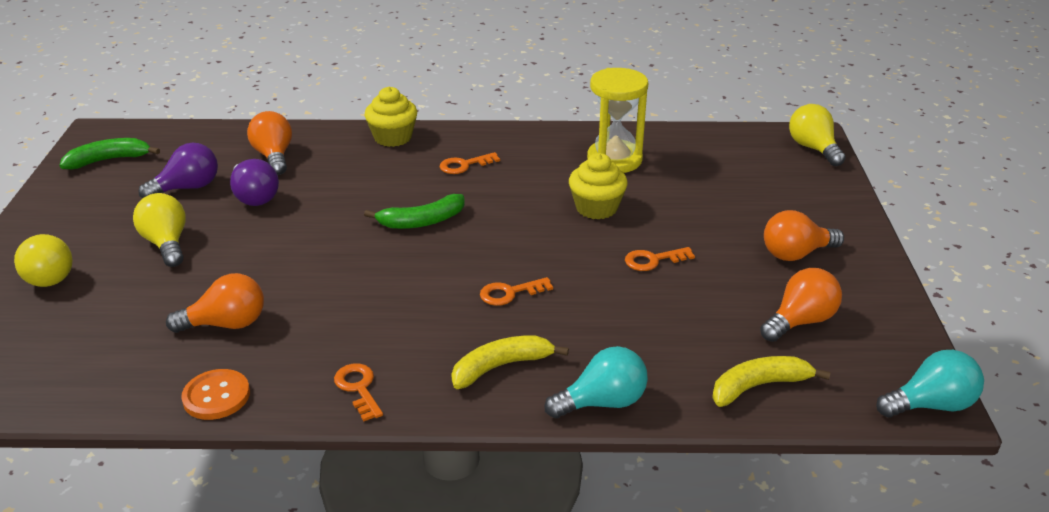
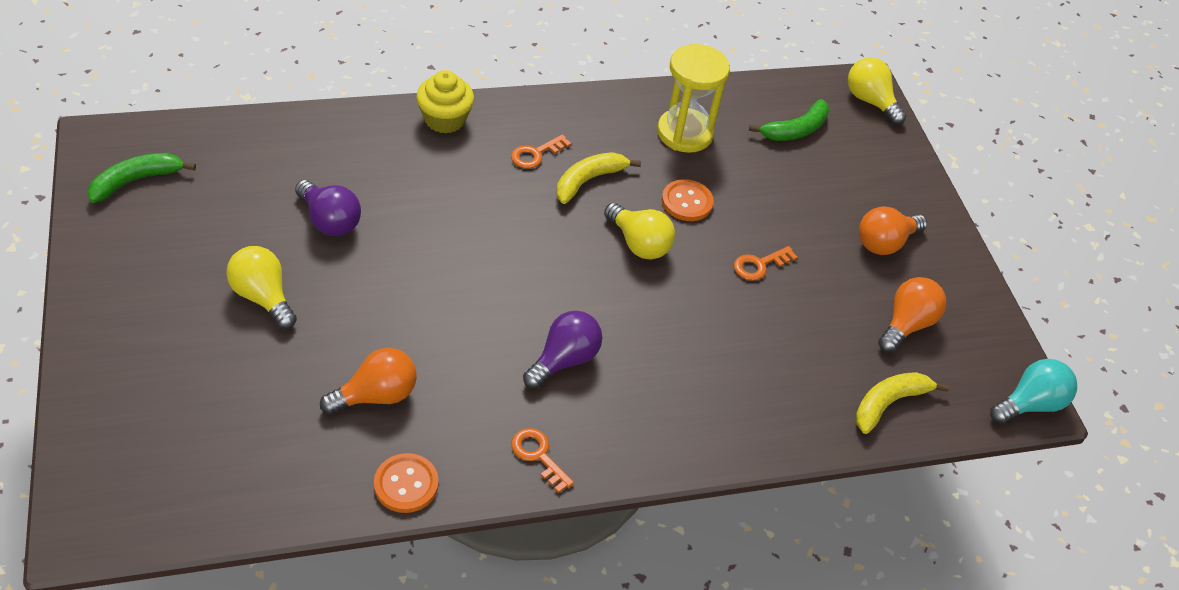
camera: 20 degrees left, 15 degrees up
yellow light bulb [14,234,72,287] -> yellow light bulb moved to [604,203,675,260]
purple light bulb [138,143,218,198] -> purple light bulb moved to [523,310,602,389]
orange light bulb [247,111,292,175] -> none
green banana [364,194,465,229] -> green banana moved to [749,99,829,141]
yellow banana [451,335,569,389] -> yellow banana moved to [557,152,641,204]
orange key [480,277,553,306] -> none
turquoise light bulb [545,346,648,418] -> none
yellow cupcake [569,153,628,220] -> orange button [662,179,714,221]

